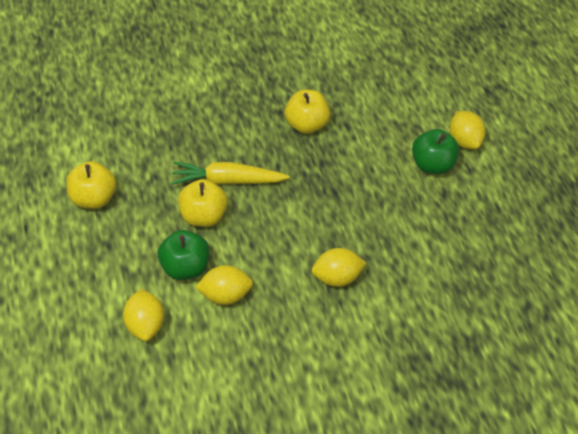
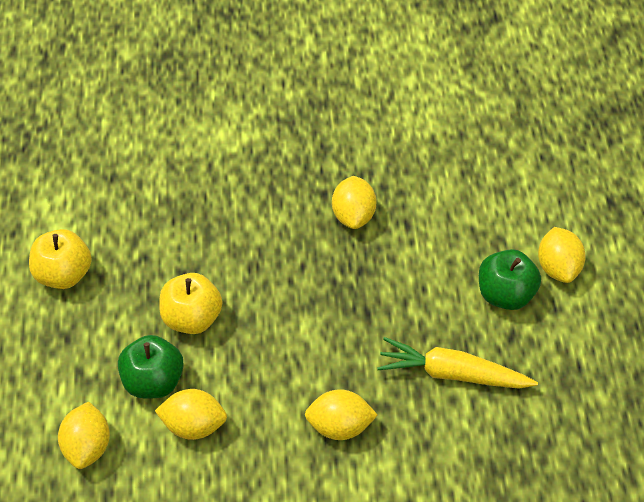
camera: 15 degrees right, 0 degrees up
yellow carrot [171,161,290,185] -> yellow carrot moved to [377,337,538,389]
yellow apple [285,90,330,134] -> yellow lemon [332,176,377,229]

